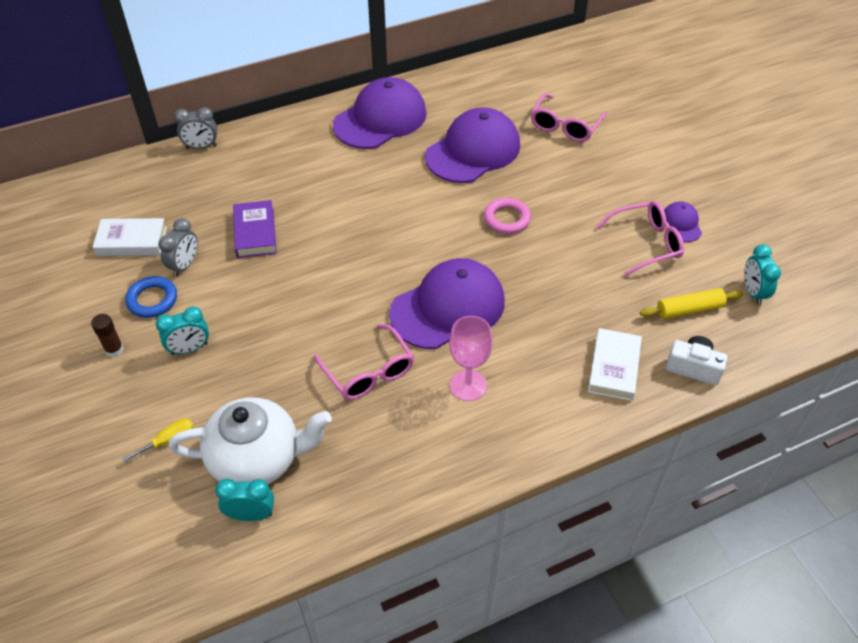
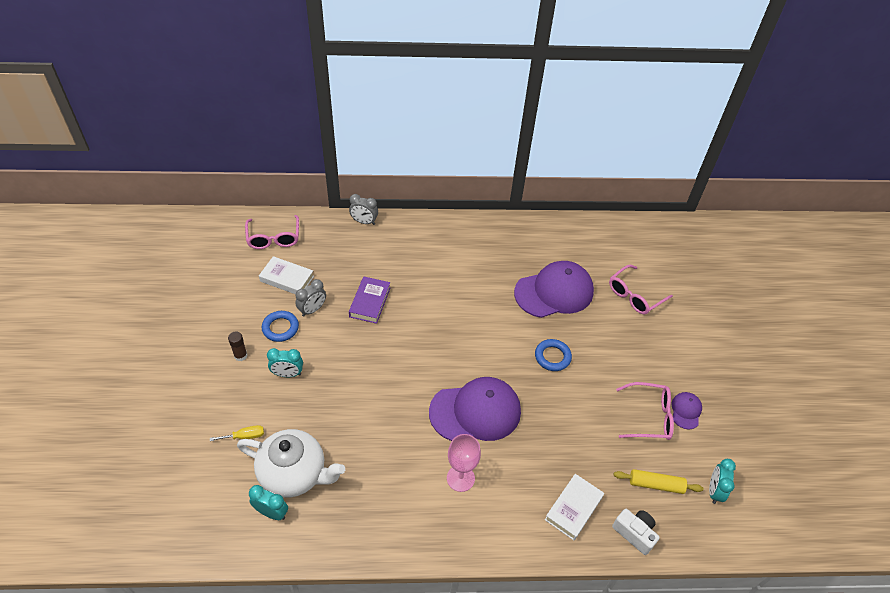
camera: 20 degrees right, 0 degrees up
pink glasses [314,324,414,400] -> pink glasses moved to [245,215,299,249]
purple cap [333,77,427,149] -> none
pink ring [484,198,531,234] -> blue ring [535,339,572,371]

